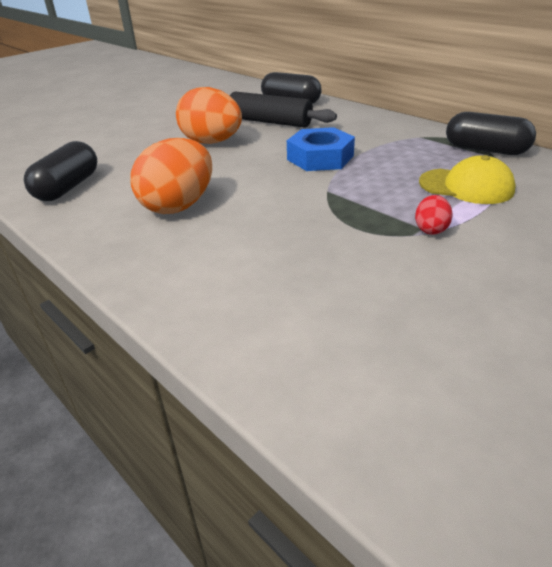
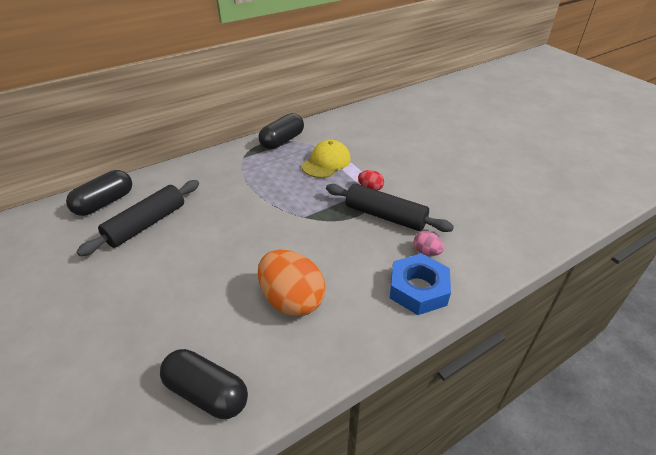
camera: 80 degrees left, 5 degrees up
orange egg [176,87,242,144] -> none
blue nut [287,127,355,171] -> blue nut moved to [390,253,451,315]
none -> black rolling pin [326,184,454,232]
none -> pink egg [414,231,444,256]

